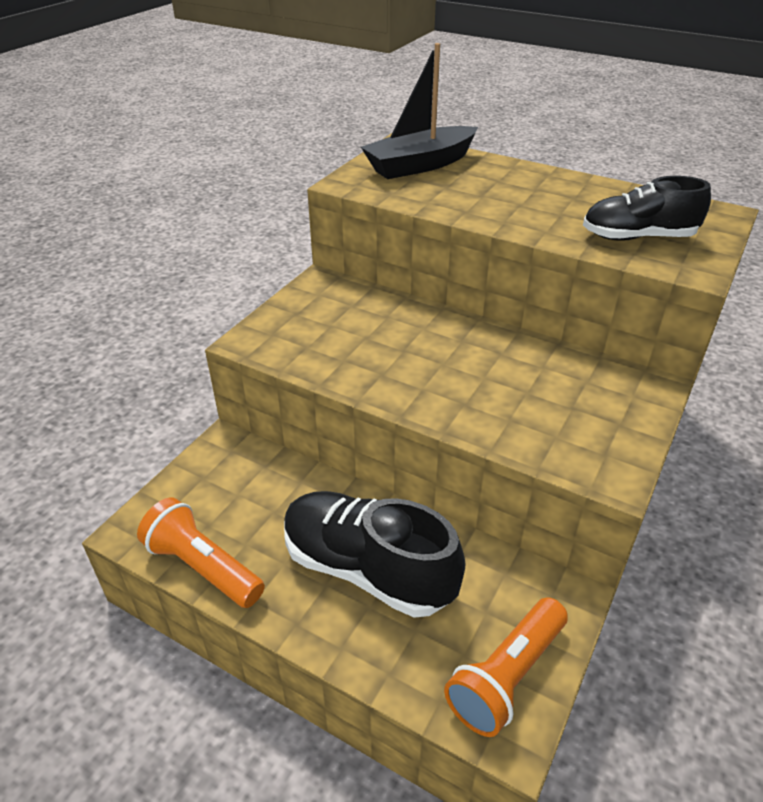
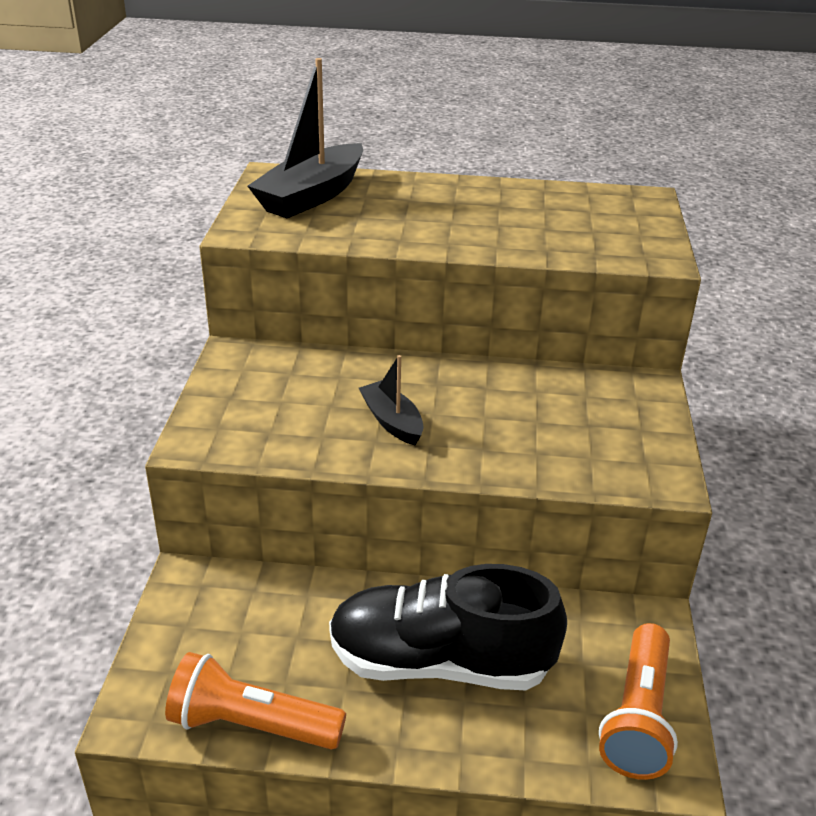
camera: 25 degrees left, 5 degrees down
black shoe [583,176,711,241] -> none
none -> black boat [359,355,424,445]

